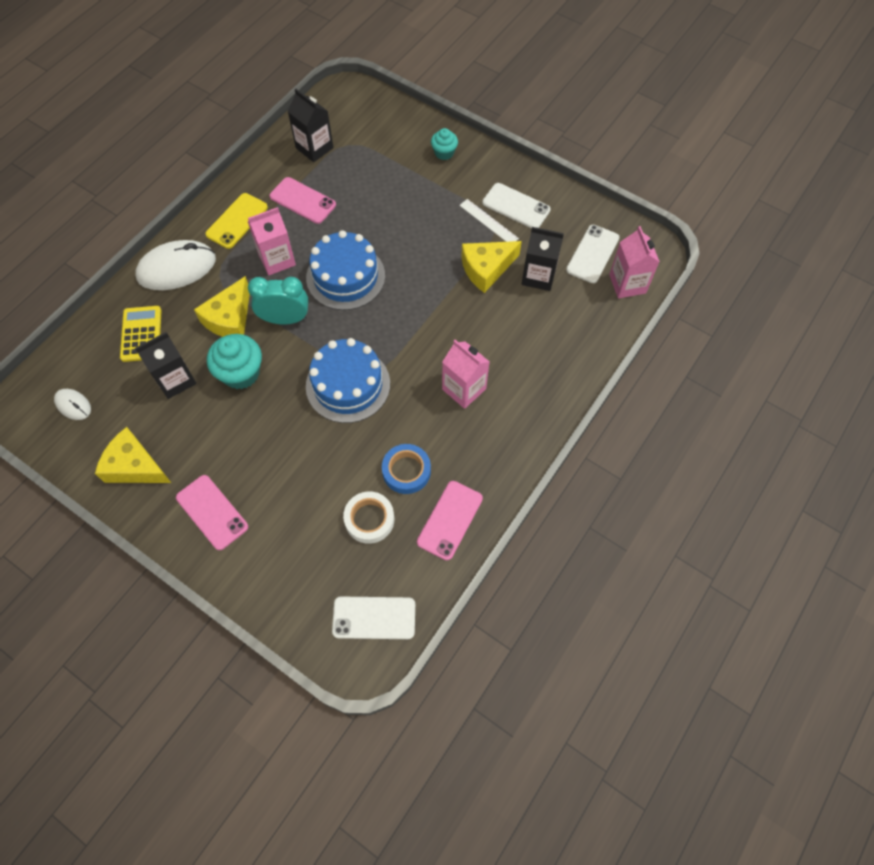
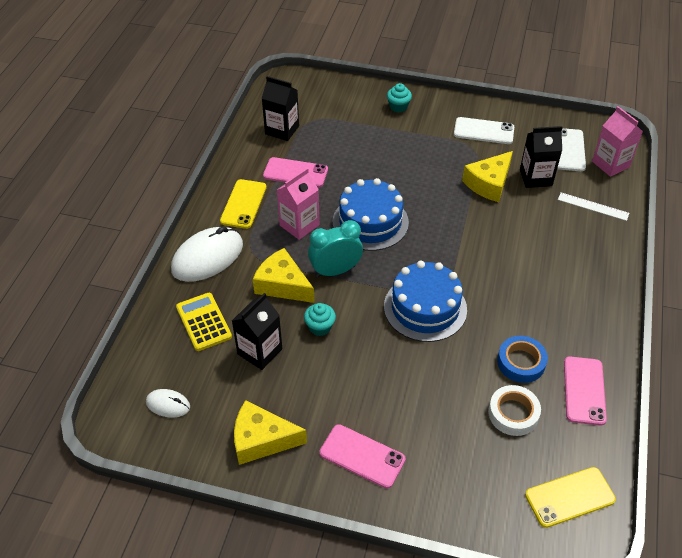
camera: 20 degrees left, 15 degrees down
yellow cheese [194,276,250,337] -> yellow cheese turned 120 degrees clockwise [253,248,315,303]
turquoise cupcake [207,334,262,389] -> turquoise cupcake [304,303,336,336], size x0.59
white phone [332,597,415,639] -> yellow phone [525,467,616,528]
pink carton [442,340,490,409] -> none
white ruler [459,199,519,242] -> white ruler moved to [558,192,629,221]

